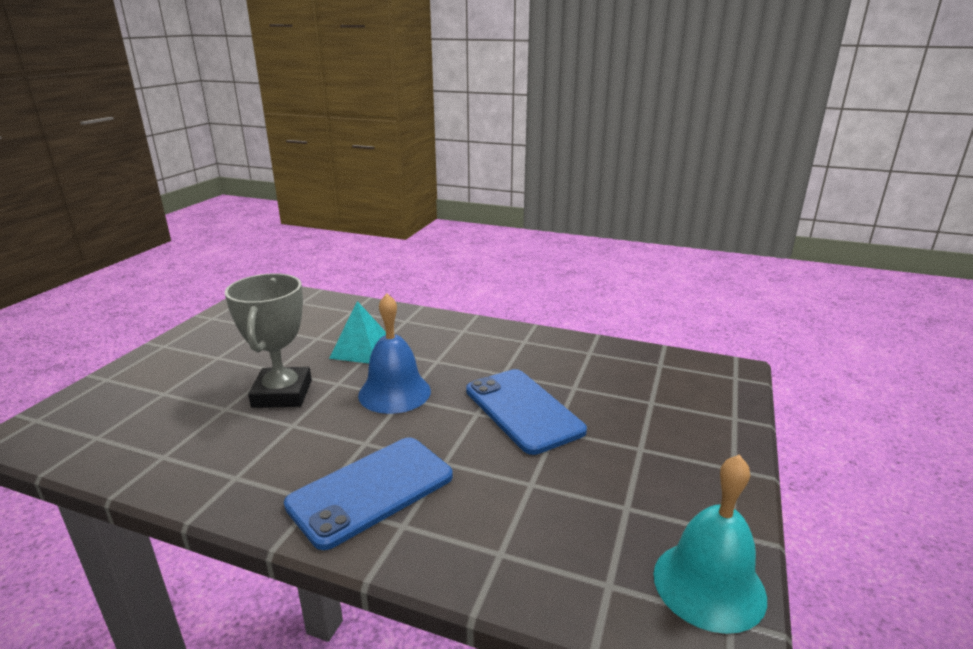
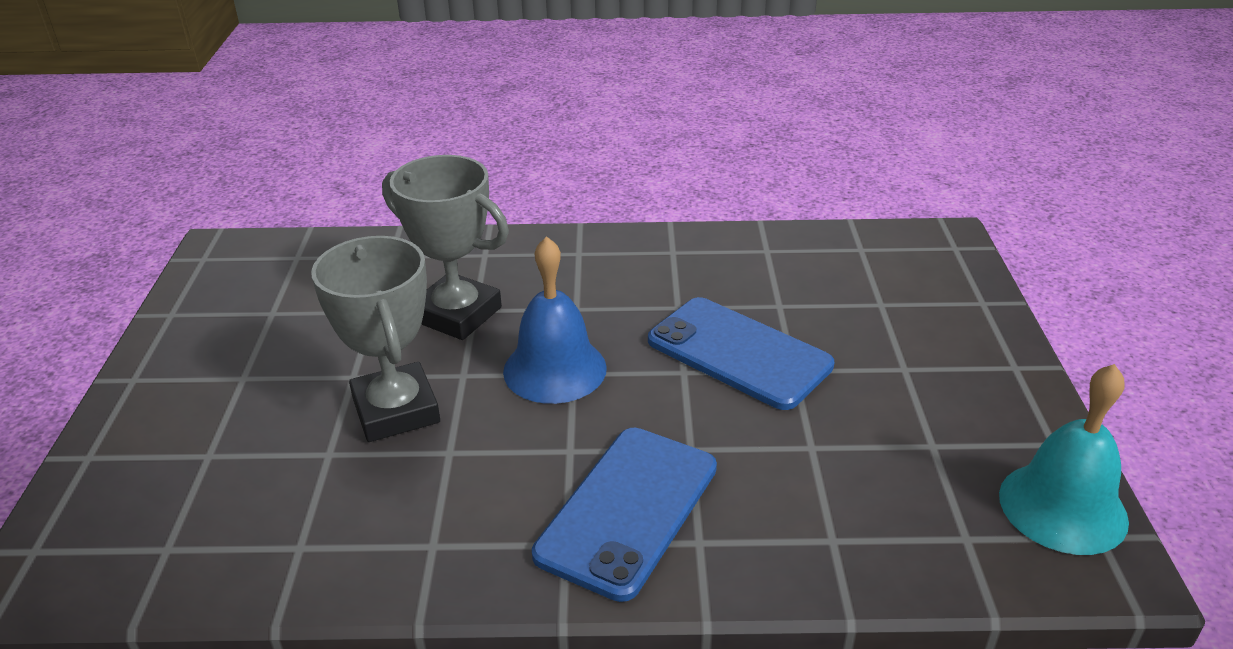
camera: 20 degrees left, 10 degrees up
turquoise pyramid [329,301,386,363] -> grey trophy [382,155,509,340]

